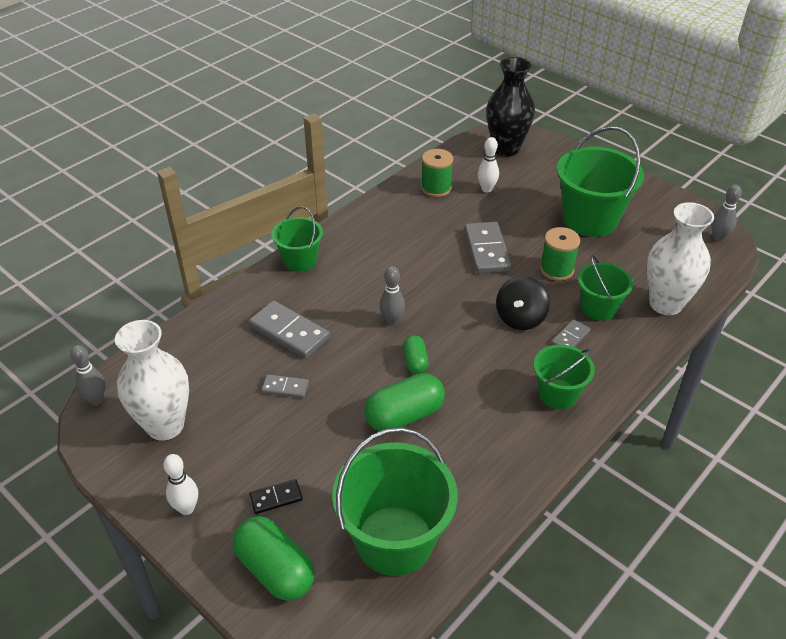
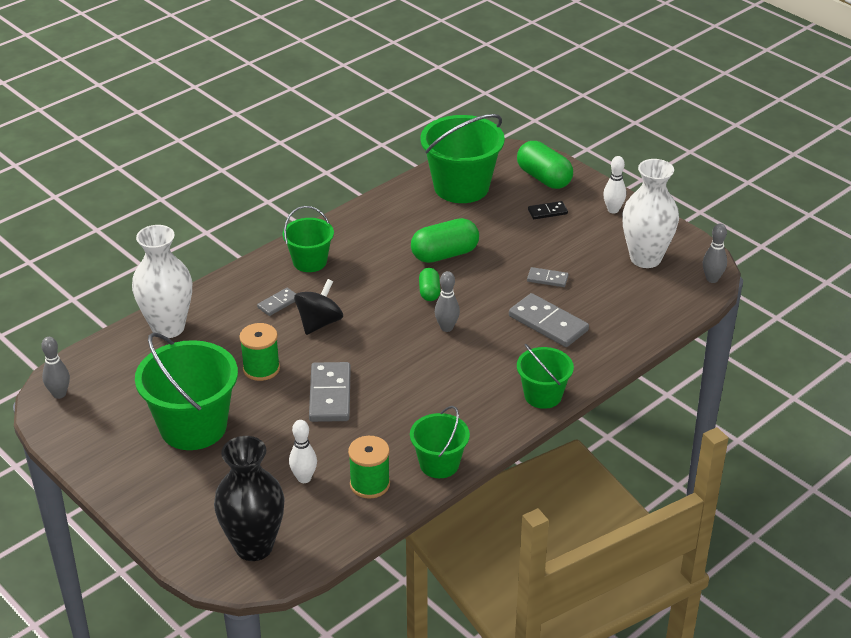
camera: 175 degrees left, 5 degrees down
green bucket [578,255,633,321] -> green bucket moved to [410,406,470,478]

